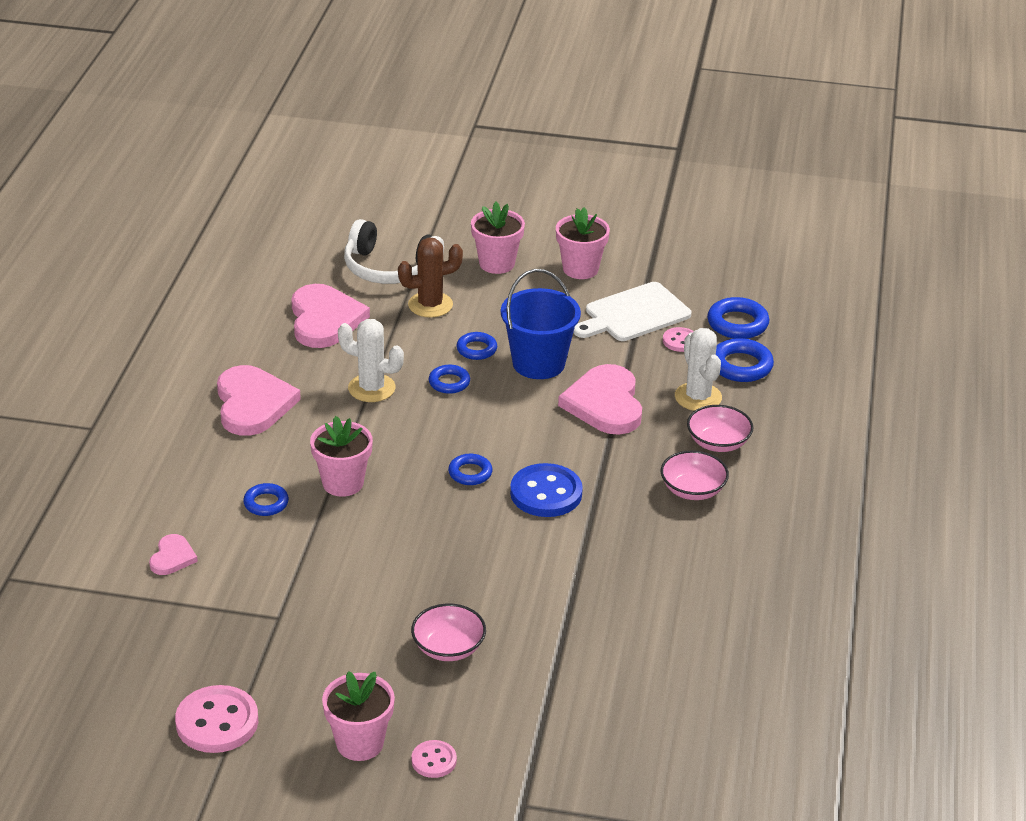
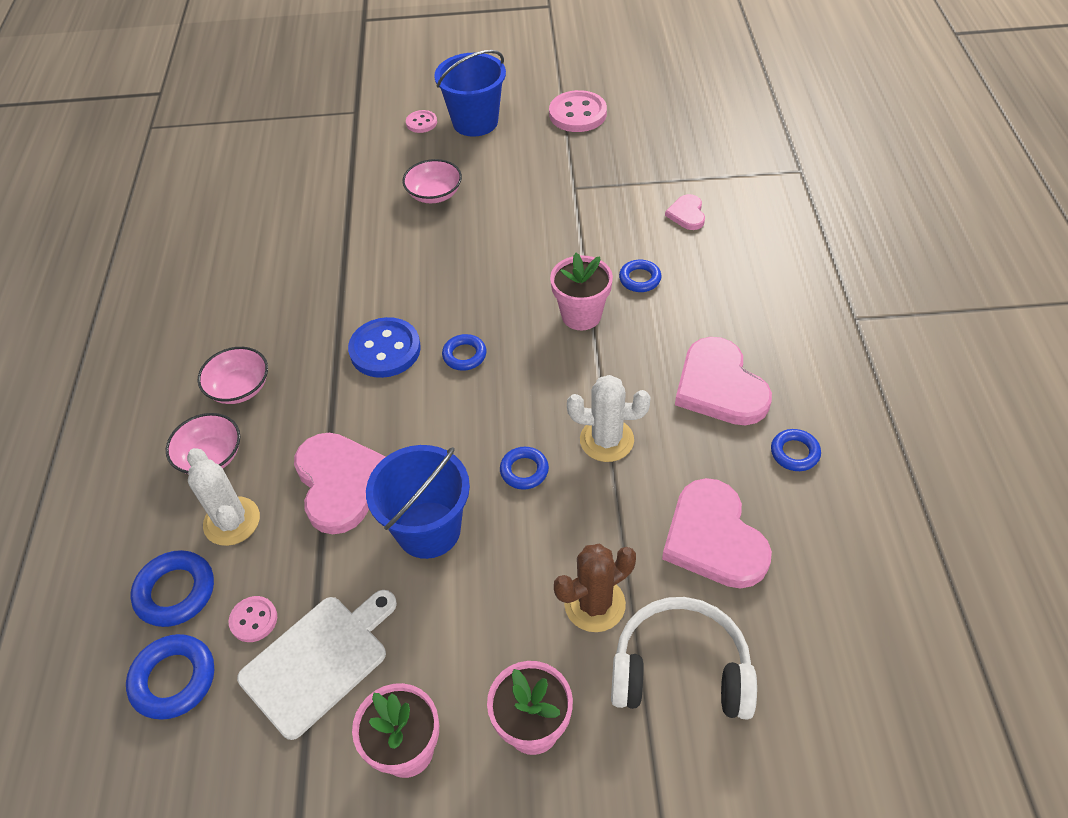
camera: 170 degrees right, 15 degrees up
pink flower pot [322,671,395,761] -> blue bucket [434,50,506,137]
blue ring [456,332,497,360] -> blue ring moved to [771,429,821,471]

